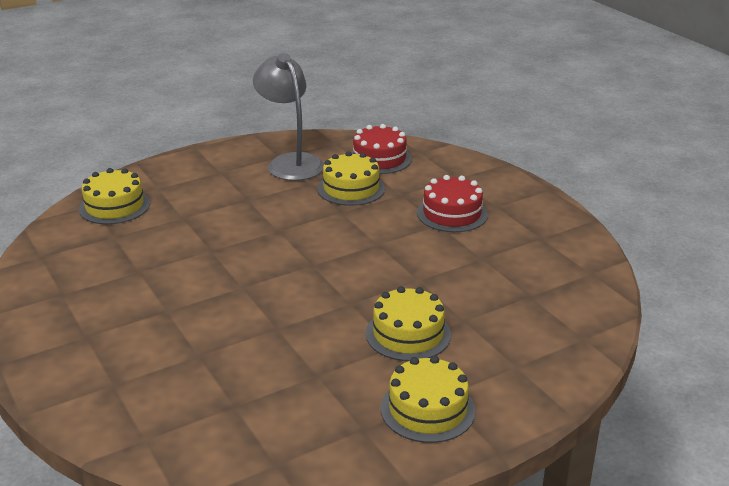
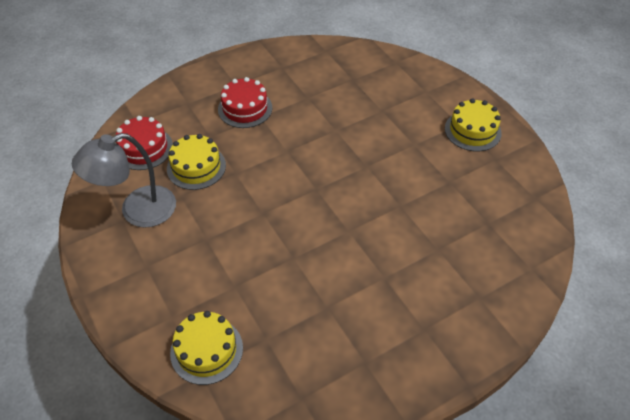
camera: 90 degrees left, 20 degrees up
yellow cake [366,286,451,361] -> none

